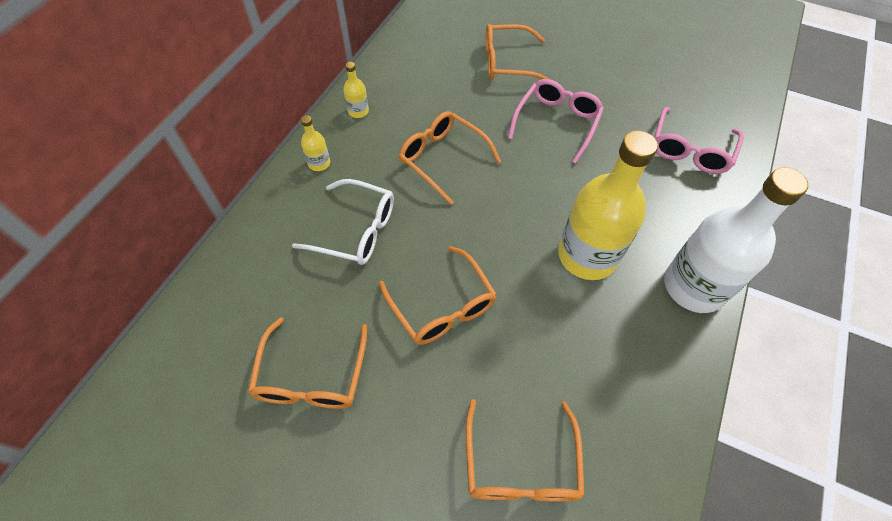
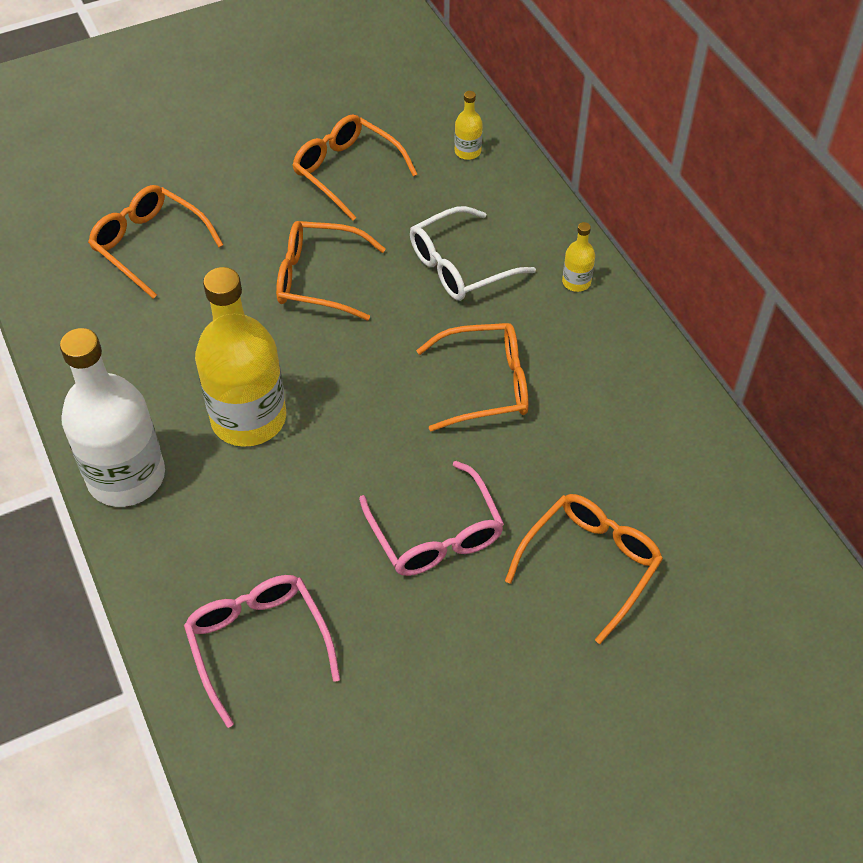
camera: 130 degrees right, 5 degrees down
yellow bottle [343,62,369,118] -> yellow bottle moved to [454,91,483,160]

